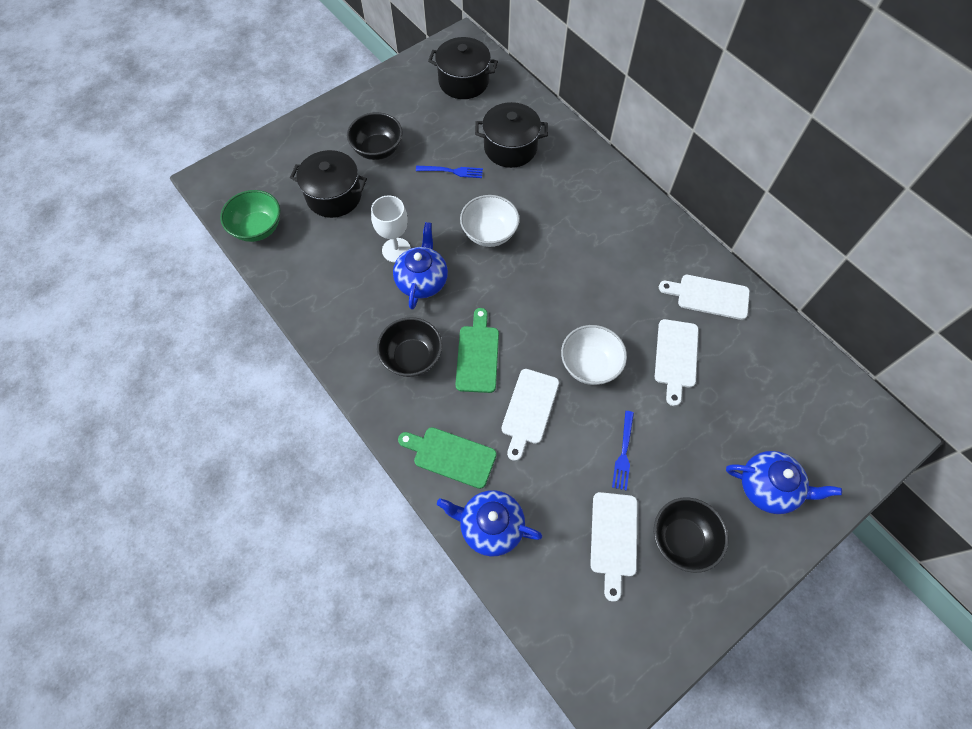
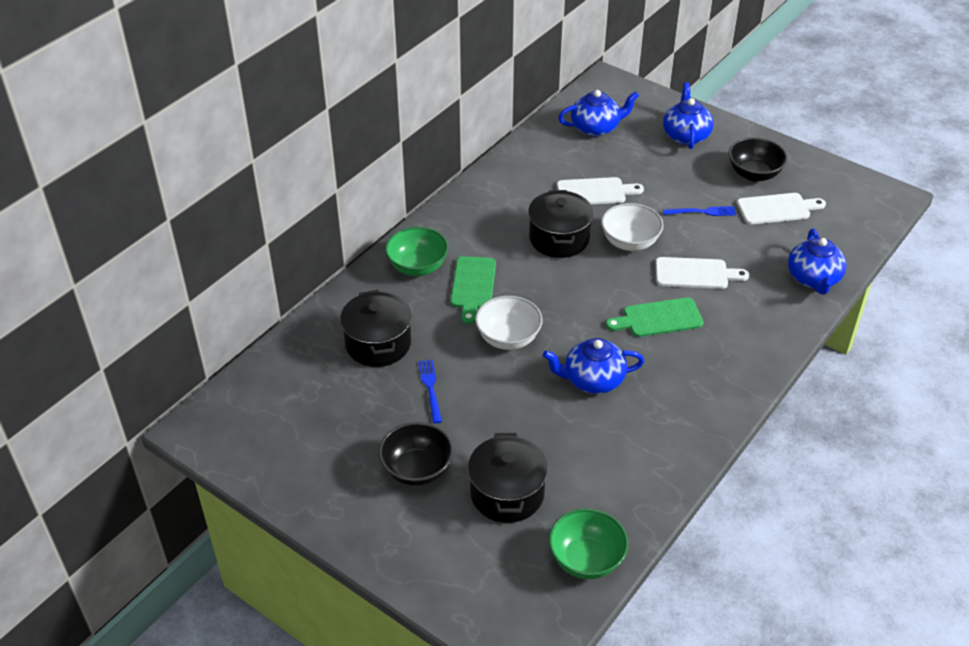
camera: 105 degrees left, 20 degrees down
white goblet [371,195,411,262] -> none
black bowl [377,317,442,377] -> none
green cutting board [398,427,497,489] -> green cutting board moved to [451,256,496,324]
black pot [428,37,498,99] -> black pot moved to [528,190,593,258]
white cutting board [659,275,750,320] -> none
none -> green bowl [385,227,448,276]
none -> blue teapot [558,90,639,137]

